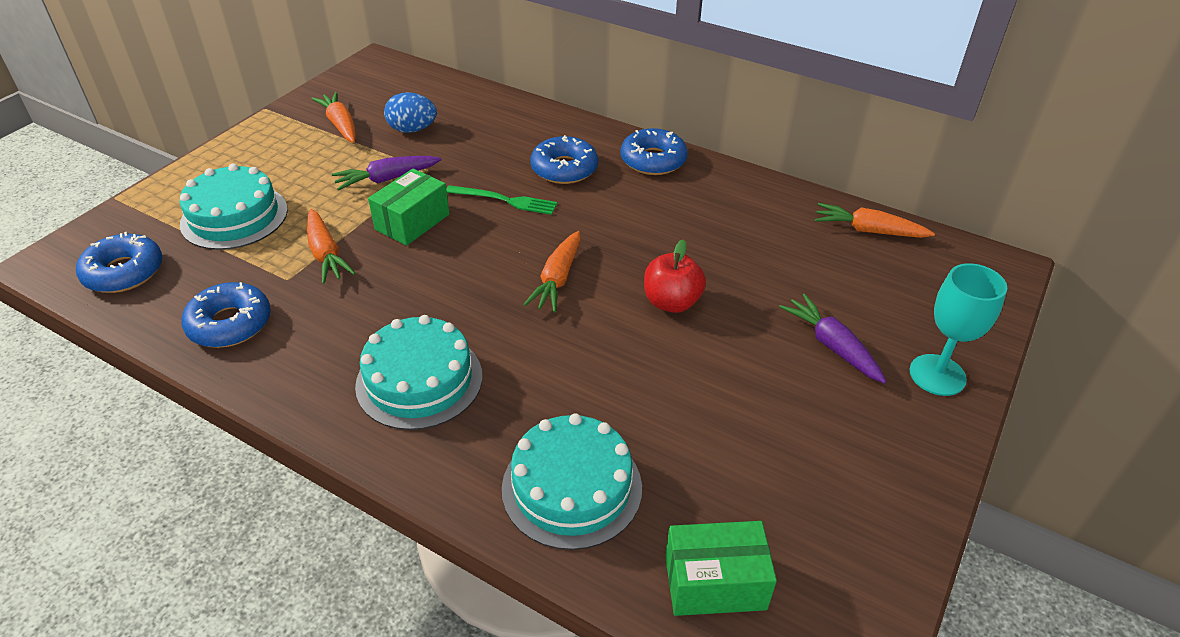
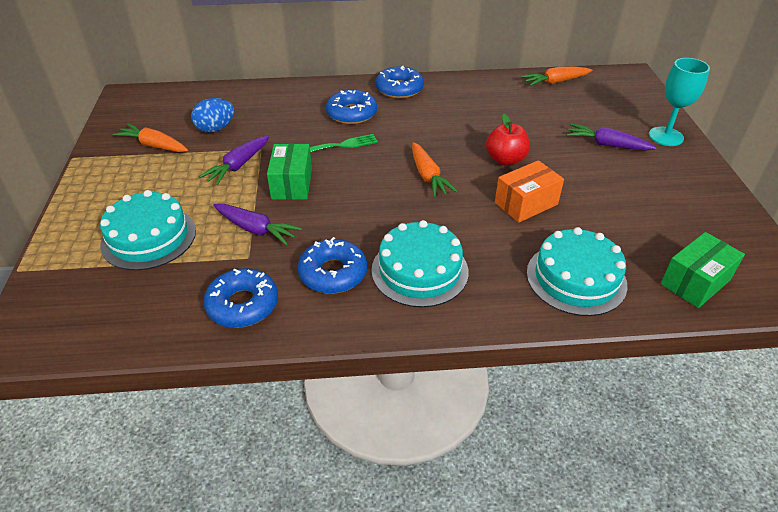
camera: 35 degrees left, 0 degrees up
blue donut [76,232,162,293] -> blue donut moved to [298,237,367,294]
orange carrot [307,209,355,284] -> purple carrot [213,204,302,245]
none -> orange box [495,160,564,223]

